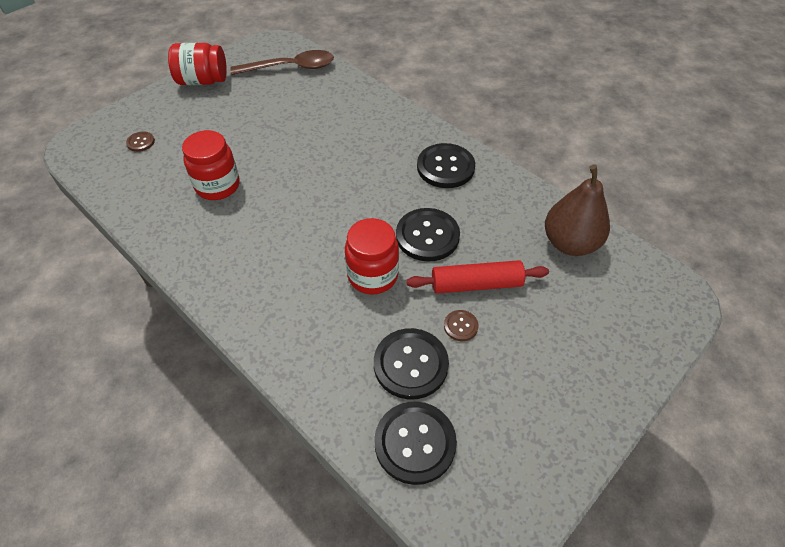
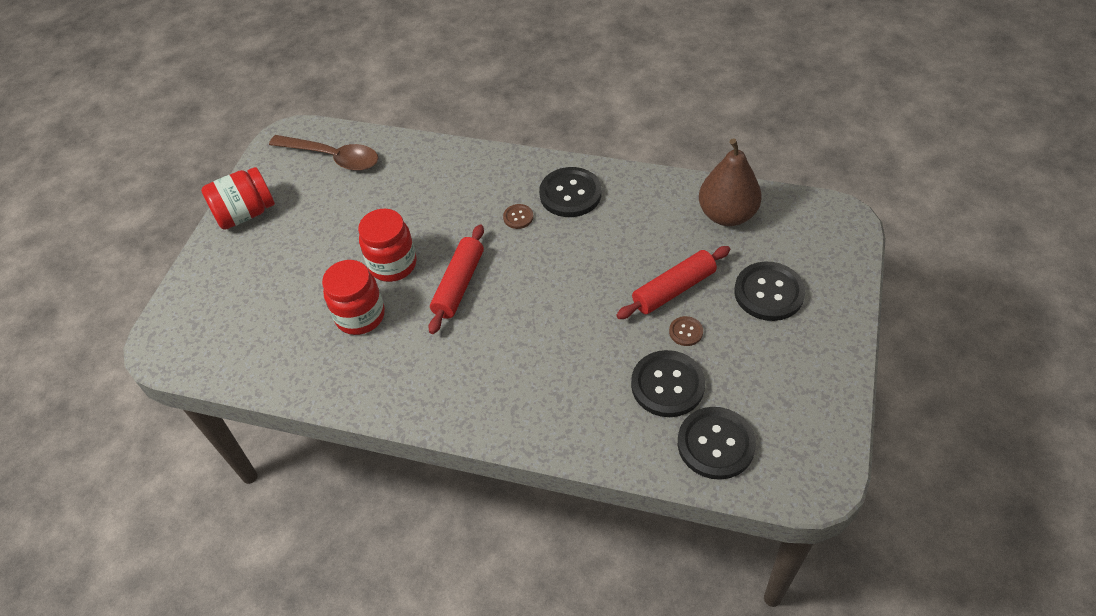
camera: 25 degrees left, 0 degrees up
brown button [126,132,155,152] -> brown button moved to [503,204,533,229]
brown spoon [230,50,334,75] -> brown spoon turned 60 degrees clockwise [269,135,379,171]
red jar [345,218,399,295] -> red jar moved to [358,209,417,282]
black button [396,208,460,262] -> black button moved to [734,262,805,321]
none -> red rolling pin [428,224,484,334]

